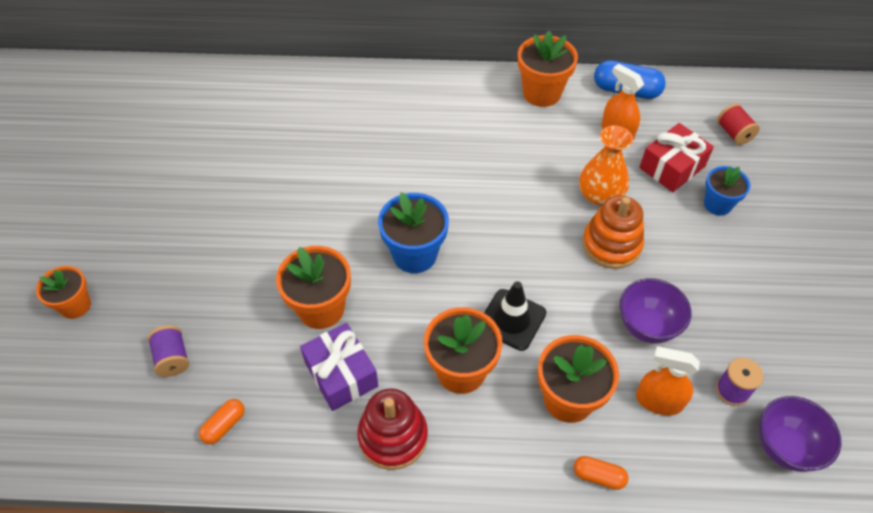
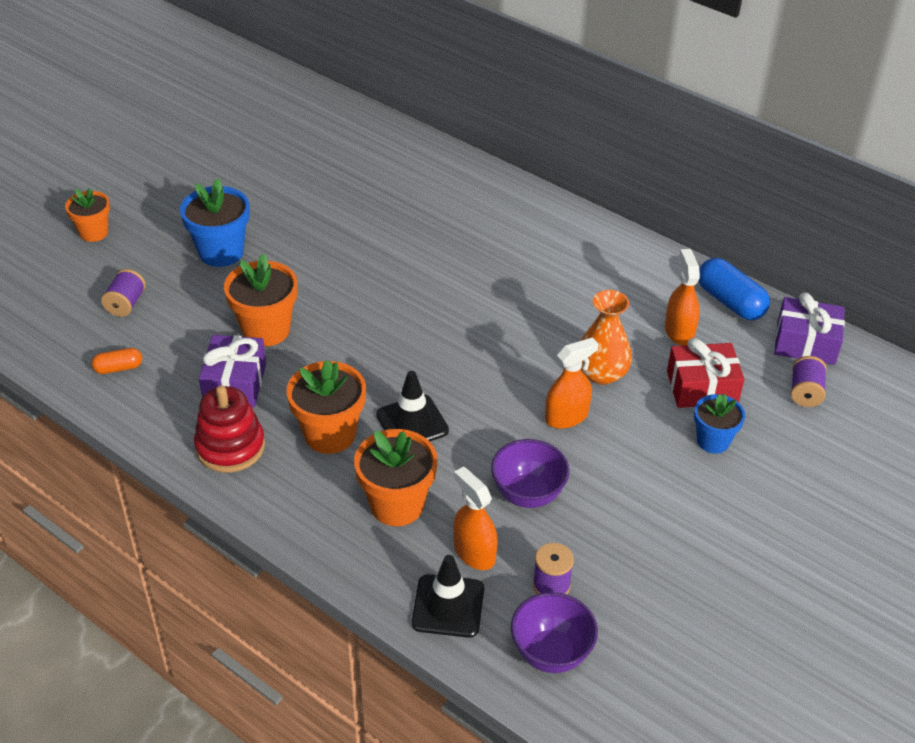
camera: 35 degrees right, 10 degrees down
blue flower pot [378,192,449,273] -> blue flower pot moved to [180,178,250,267]
orange flower pot [518,31,578,107] -> none
orange capsule [574,456,629,490] -> none
orange stacking toy [582,195,644,269] -> orange spray bottle [545,337,599,429]
red spool [717,103,760,145] -> purple spool [791,356,827,407]
none -> black traffic cone [412,555,484,638]
none -> purple gift [775,292,845,365]

